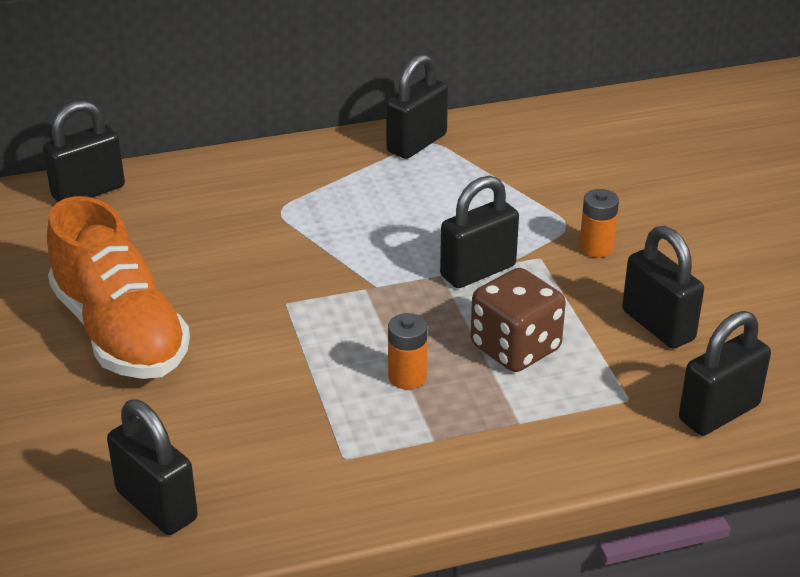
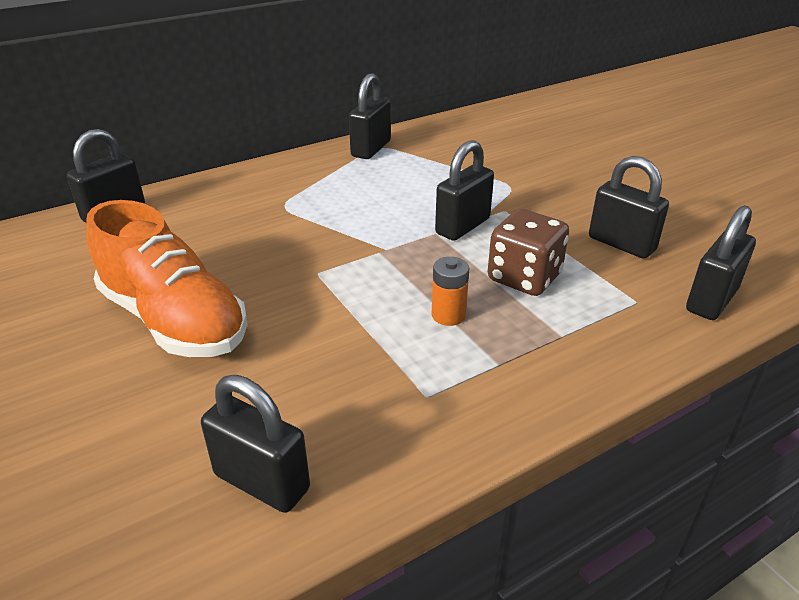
camera: 15 degrees left, 0 degrees up
orange battery [579,189,619,258] -> none

